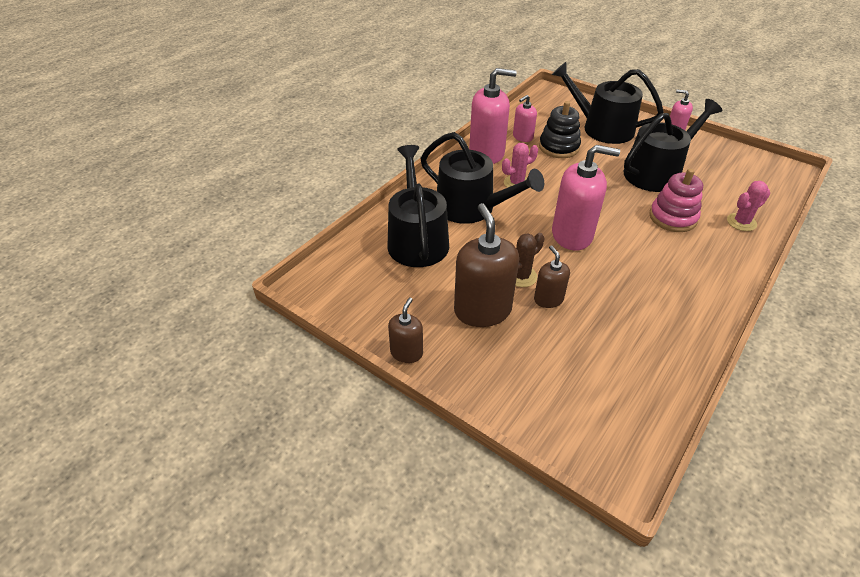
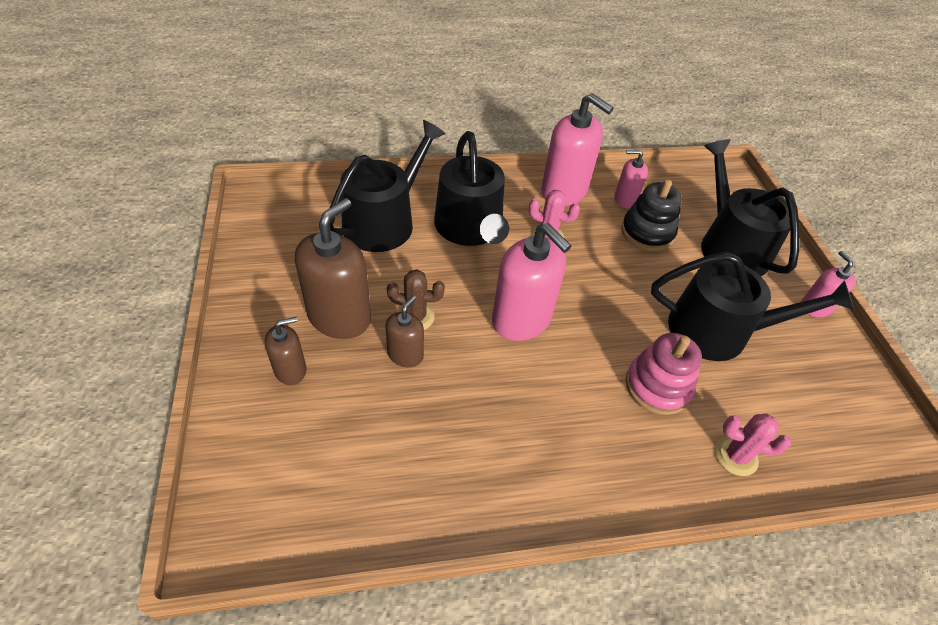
camera: 40 degrees right, 5 degrees up
brown soap dispenser [388,297,423,363] -> brown soap dispenser moved to [265,317,307,385]

